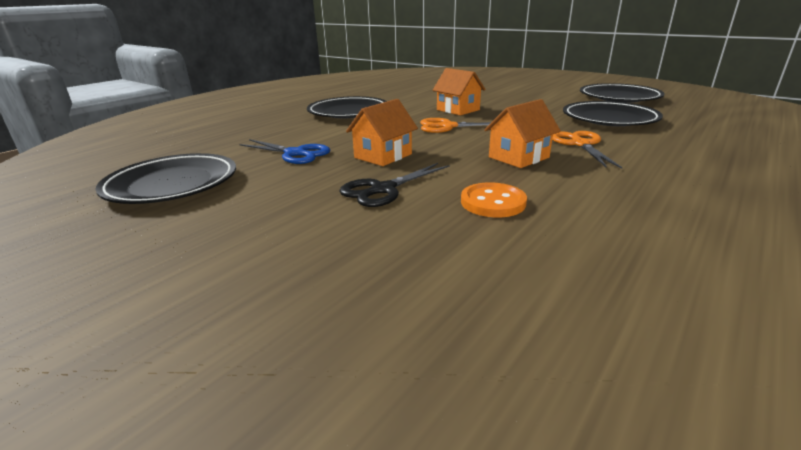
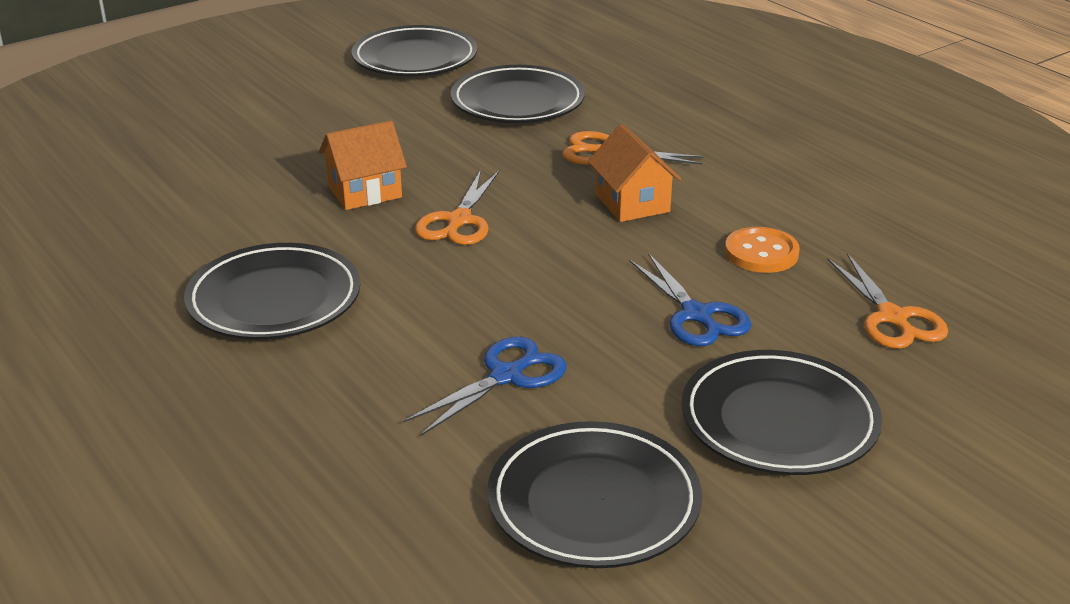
camera: 75 degrees left, 5 degrees up
black scissors [339,163,450,207] -> blue scissors [629,253,752,346]
orange house [346,99,418,166] -> none
none -> black plate [681,350,882,475]
none -> orange scissors [827,253,948,349]

